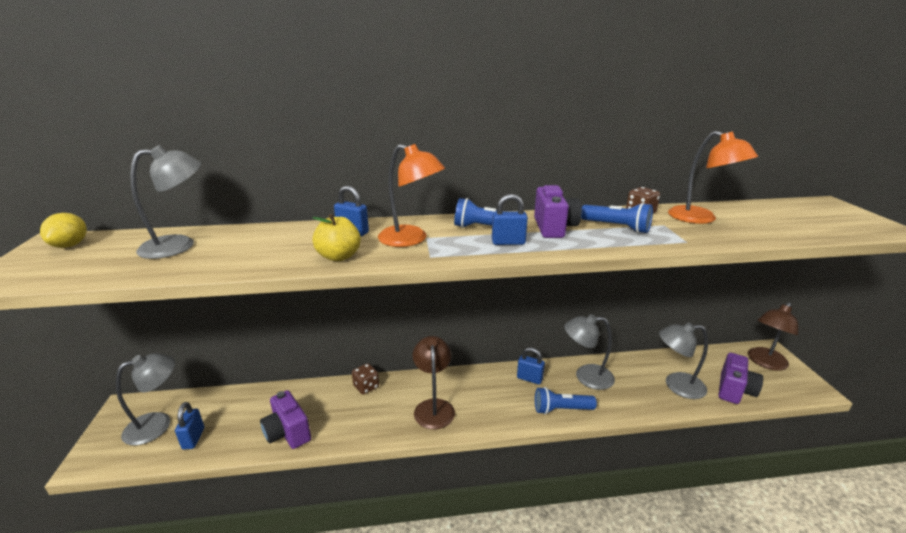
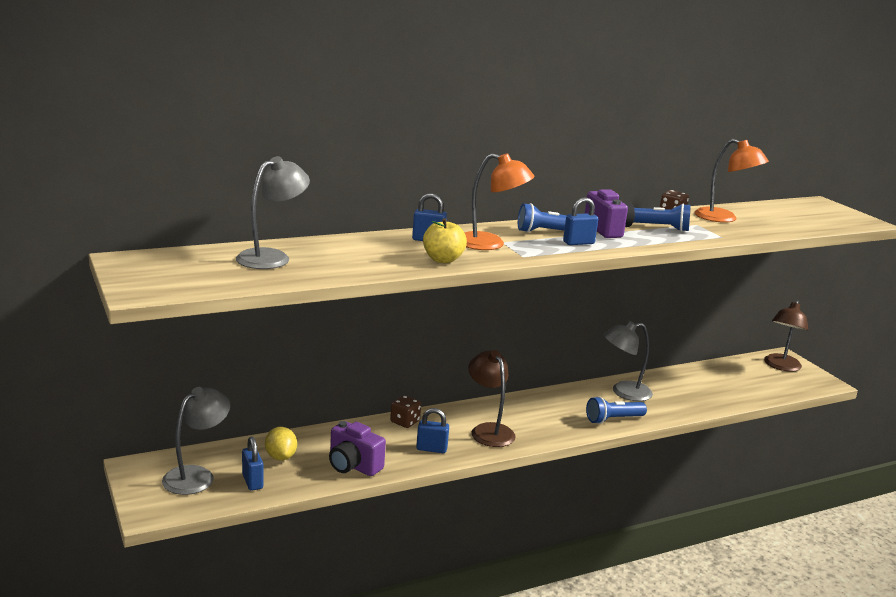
camera: 20 degrees left, 5 degrees down
yellow lemon [40,213,87,248] -> yellow lemon moved to [265,427,297,460]
blue padlock [517,347,545,385] -> blue padlock moved to [416,408,449,453]
grey lamp [659,322,708,399] -> none
purple camera [719,353,763,404] -> none

